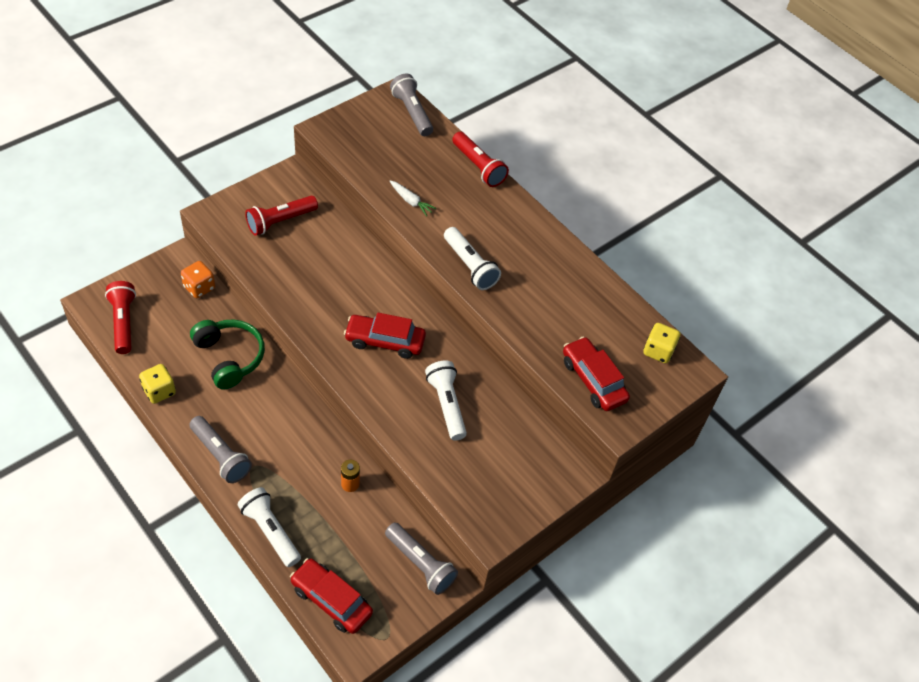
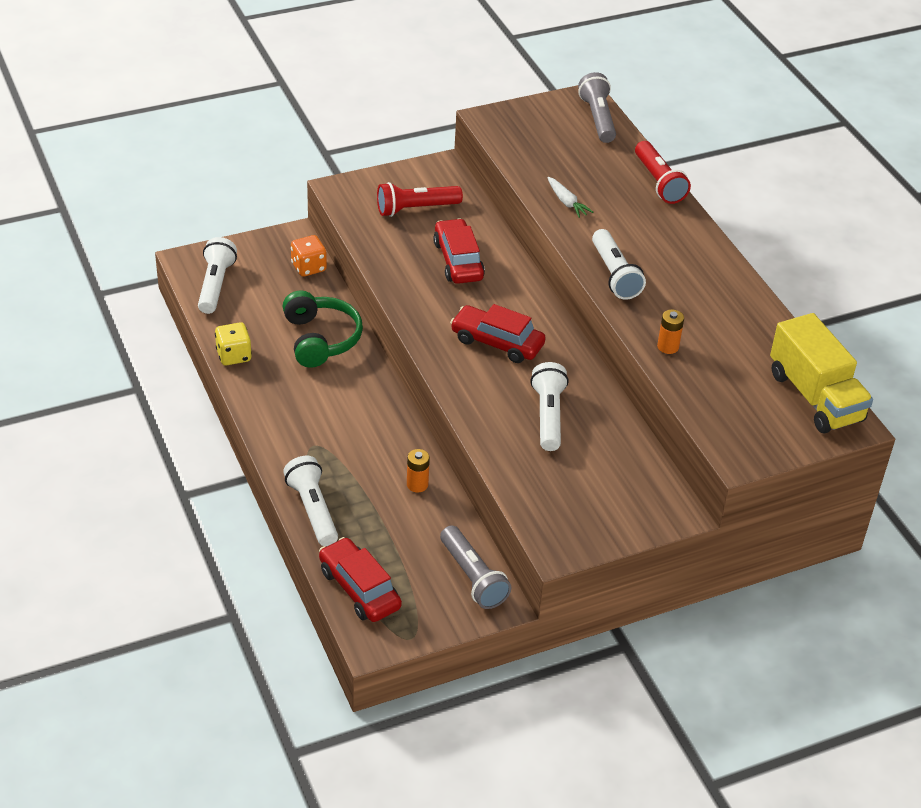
camera: 20 degrees right, 10 degrees down
red flashlight [105,281,136,354] -> white flashlight [198,237,237,314]
grey flashlight [189,416,252,483] -> none
red car [563,337,630,411] -> red car moved to [433,218,485,284]
yellow dice [643,323,680,363] -> yellow truck [770,313,873,434]
none -> orange battery [657,310,684,354]

